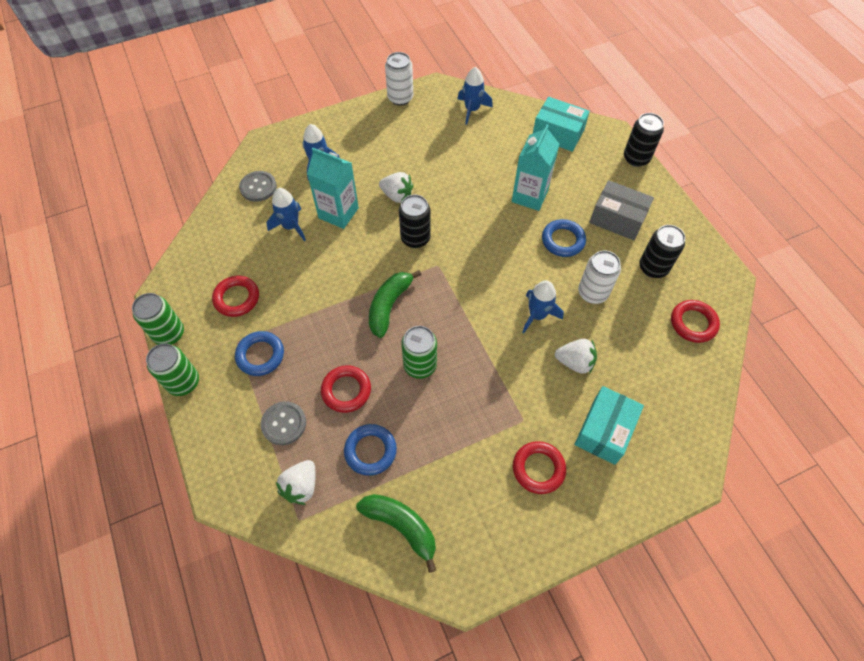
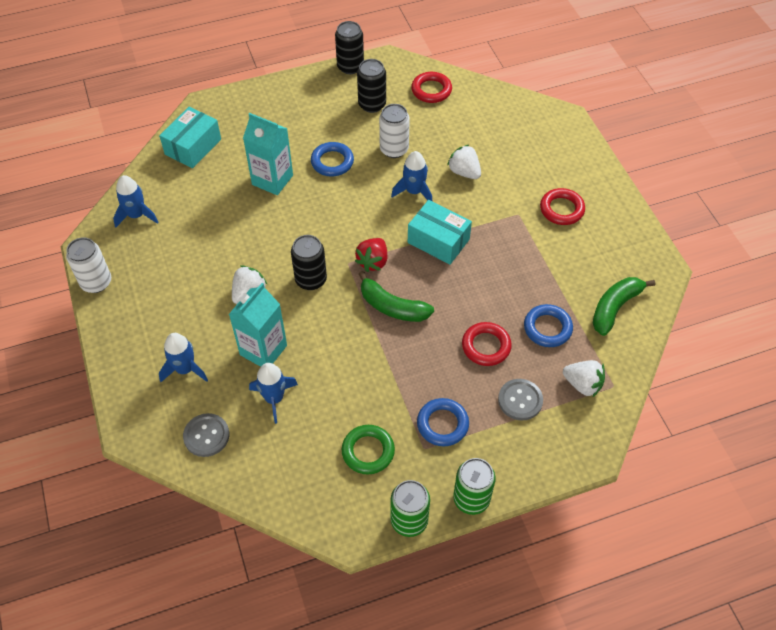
camera: 85 degrees left, 5 degrees down
red ring [212,276,259,317] -> green ring [342,425,395,475]
green can [401,326,437,379] -> none
white strawberry [555,339,597,374] -> white strawberry turned 60 degrees counterclockwise [447,145,481,179]
turquoise box [574,386,644,465] -> turquoise box moved to [408,200,472,265]
grey box [589,180,654,240] -> none
black can [624,113,664,167] -> black can moved to [335,21,364,74]
none -> red strawberry [355,238,387,272]

